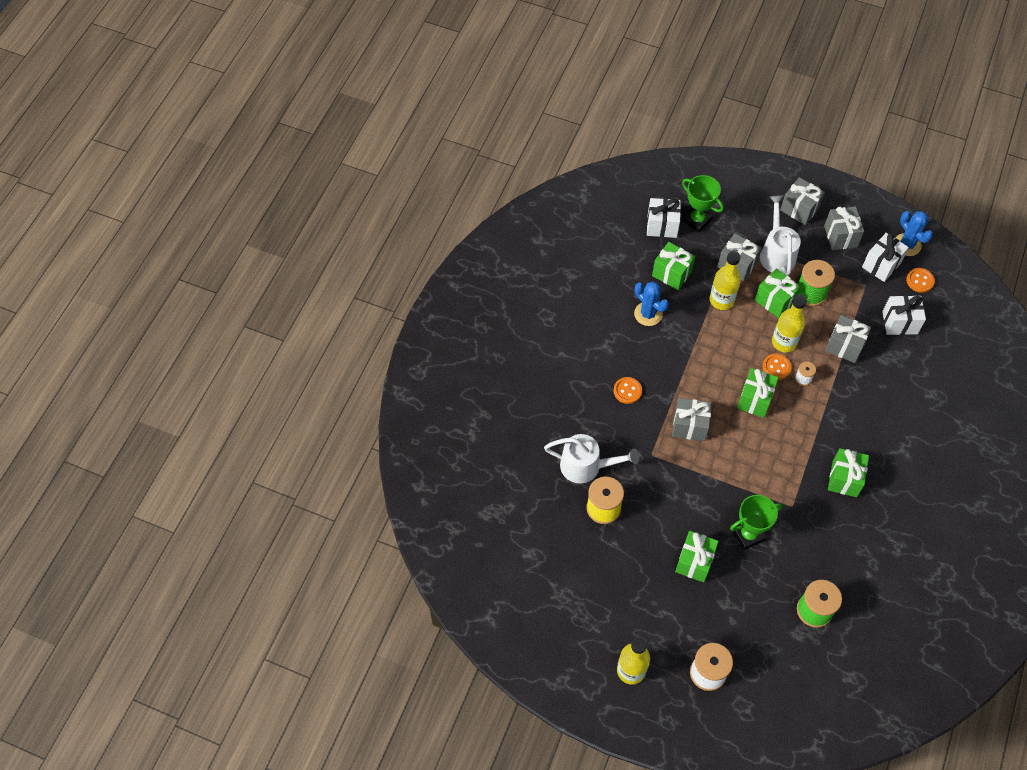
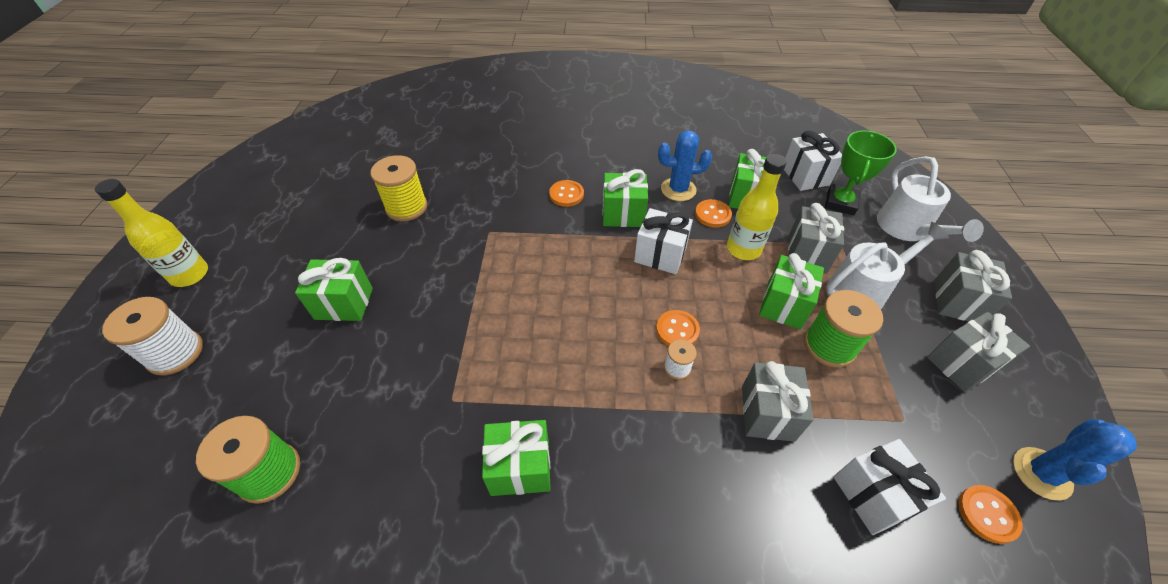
camera: 70 degrees right, 10 degrees down
white watering can [544,434,640,484] -> white watering can moved to [877,156,984,242]
blue cactus [634,281,669,326] -> blue cactus turned 60 degrees clockwise [658,130,712,201]
grey gift [672,398,712,441] -> none
green trophy [730,495,783,550] -> none
green gift [737,368,779,418] -> green gift moved to [602,169,648,227]
yellow bottle [772,294,807,352] -> none
white gift [862,233,909,282] -> white gift moved to [634,208,693,274]
none -> orange button [695,199,732,228]

